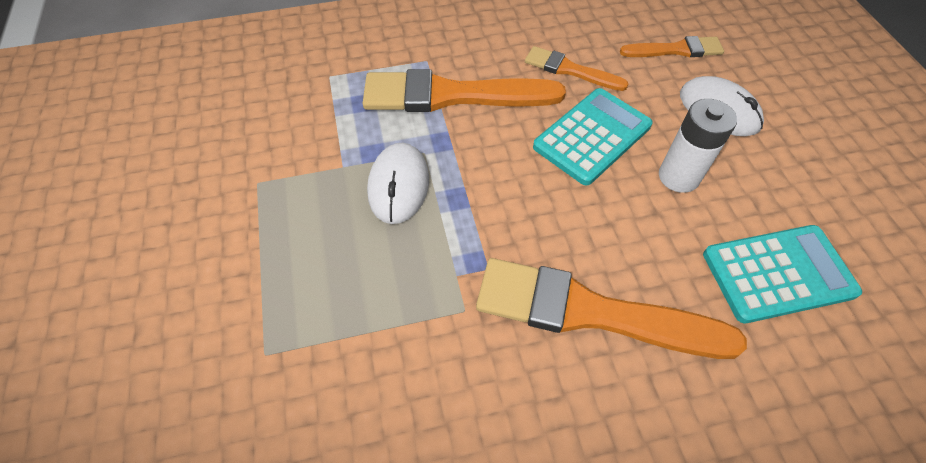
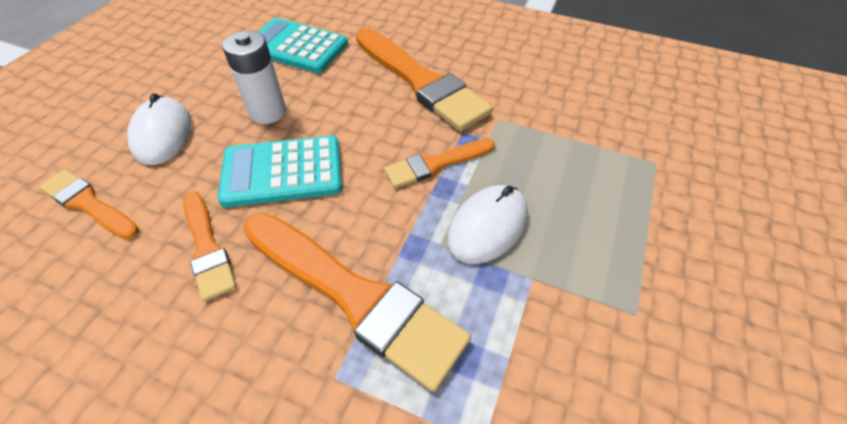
camera: 145 degrees left, 5 degrees down
none -> orange brush [384,139,495,188]

